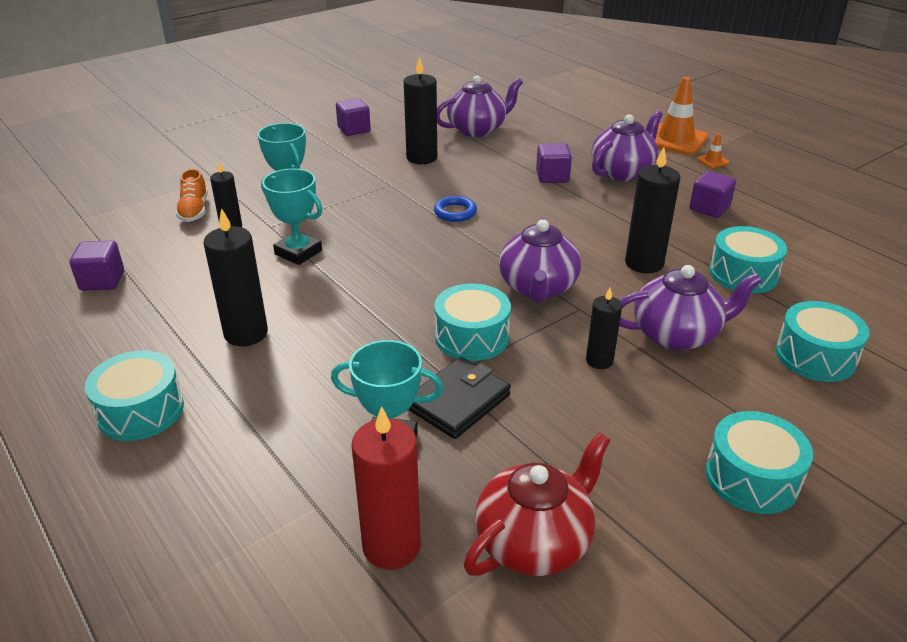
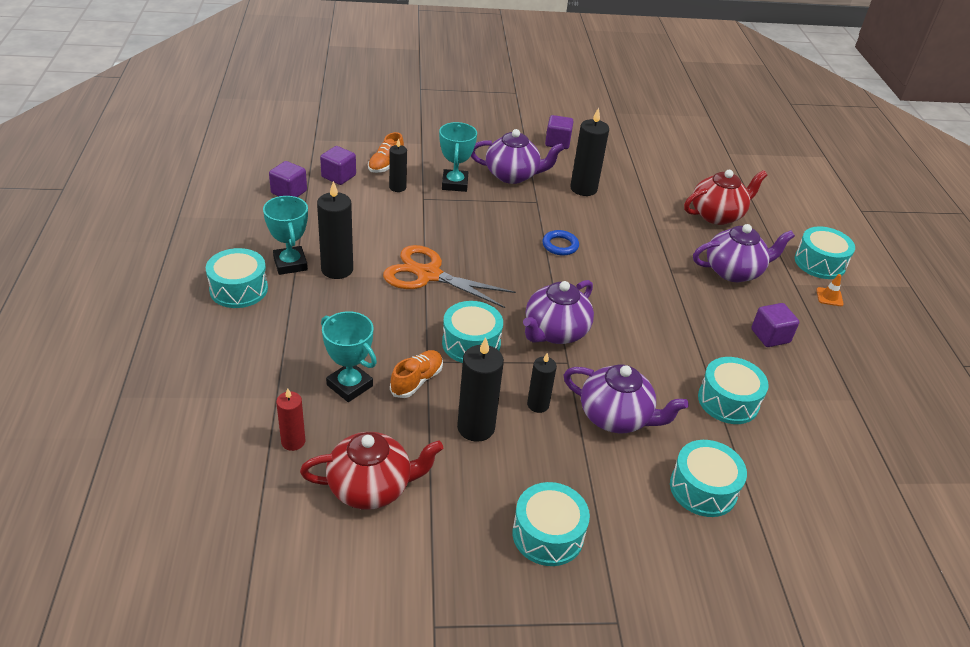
camera: 30 degrees right, 5 degrees up
turquoise trophy [261,168,322,265] -> turquoise trophy moved to [263,196,308,275]
red candle [351,406,421,570] -> red candle [276,388,306,451], size x0.61
black wallet [408,357,511,439] -> orange shoe [390,350,443,398]
purple teapot [437,76,523,137] -> purple teapot moved to [471,129,564,184]
purple cube [536,143,572,183] -> purple cube moved to [320,146,356,185]
black candle [625,147,680,273] -> black candle moved to [457,337,504,442]
orange traffic cone [655,77,709,155] -> turquoise drum [795,226,855,279]
none -> orange scissors [383,245,516,308]
none -> red teapot [684,170,767,225]

